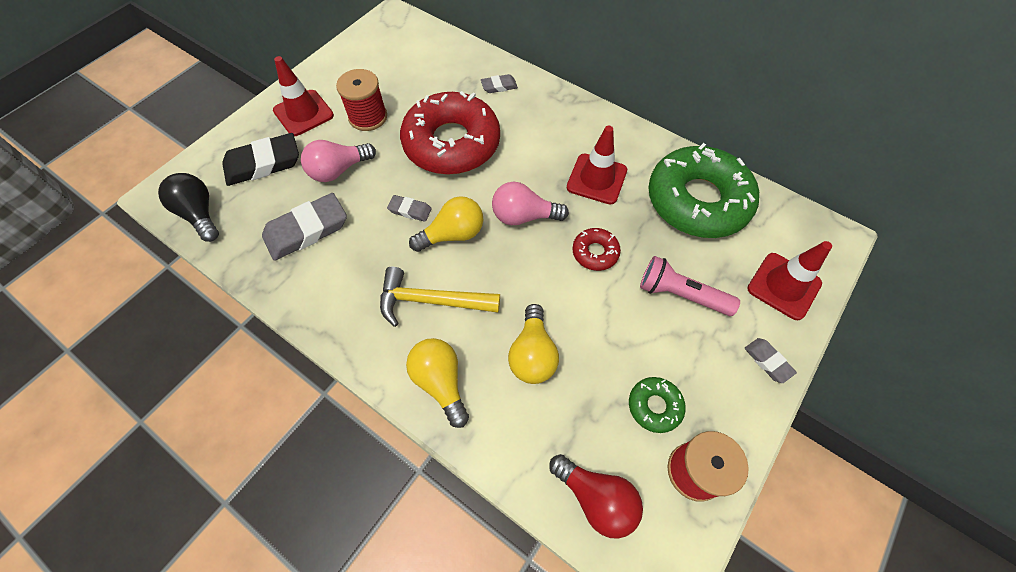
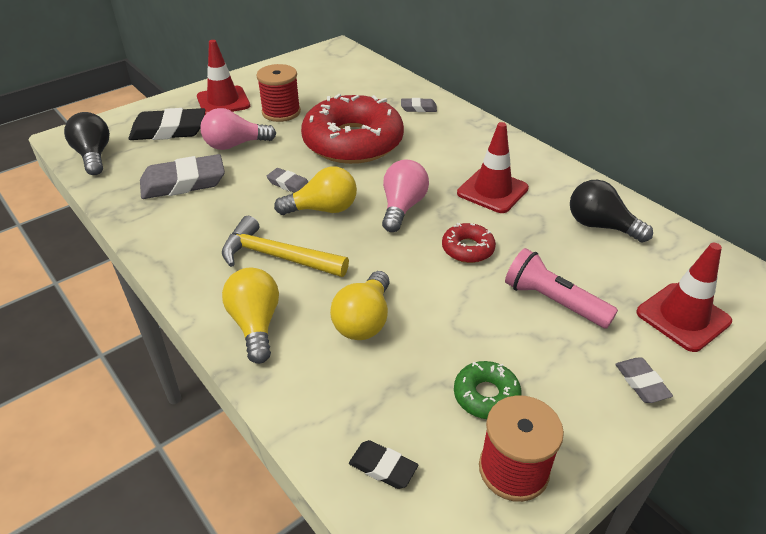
camera: 15 degrees right, 20 degrees down
pink light bulb [492,182,569,225] -> pink light bulb turned 90 degrees clockwise [382,159,429,232]
red light bulb [549,454,643,539] -> black eraser [349,440,418,489]
green donut [648,143,759,238] -> black light bulb [570,180,653,243]

